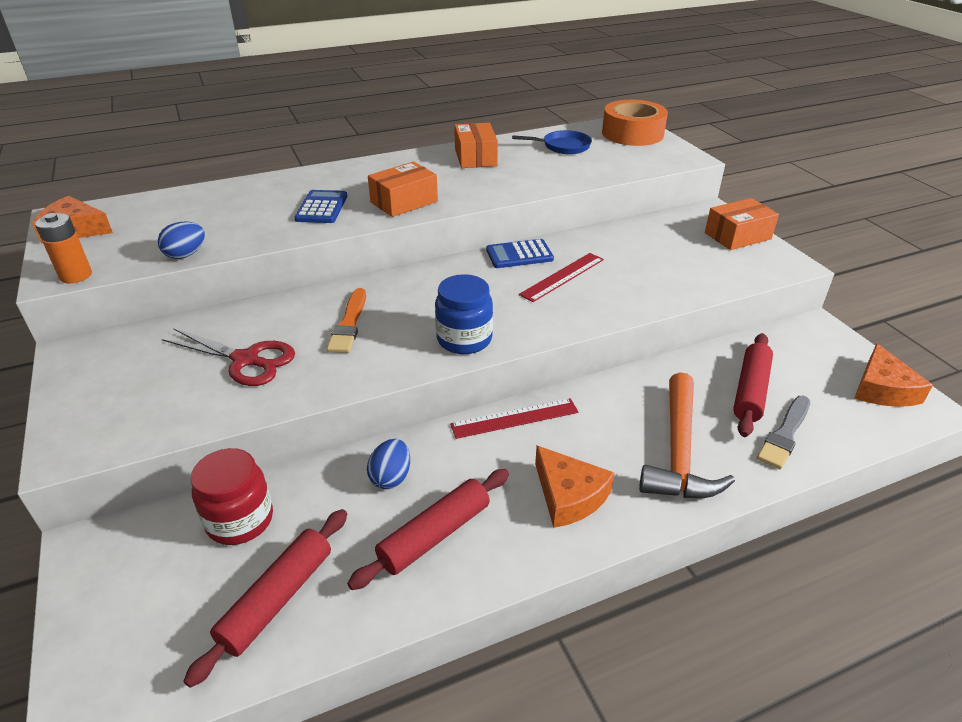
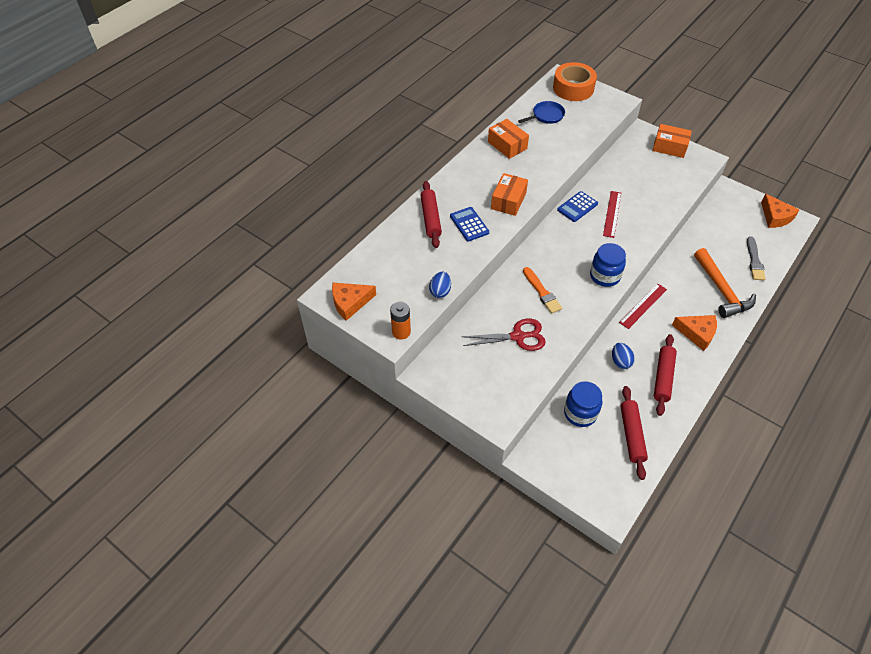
camera: 30 degrees left, 15 degrees up
red jar [190,448,273,545] -> blue jar [564,381,603,427]
orange box [705,198,779,250] -> orange box turned 75 degrees clockwise [652,124,692,158]
red rolling pin [733,333,773,437] -> red rolling pin moved to [420,181,442,248]

